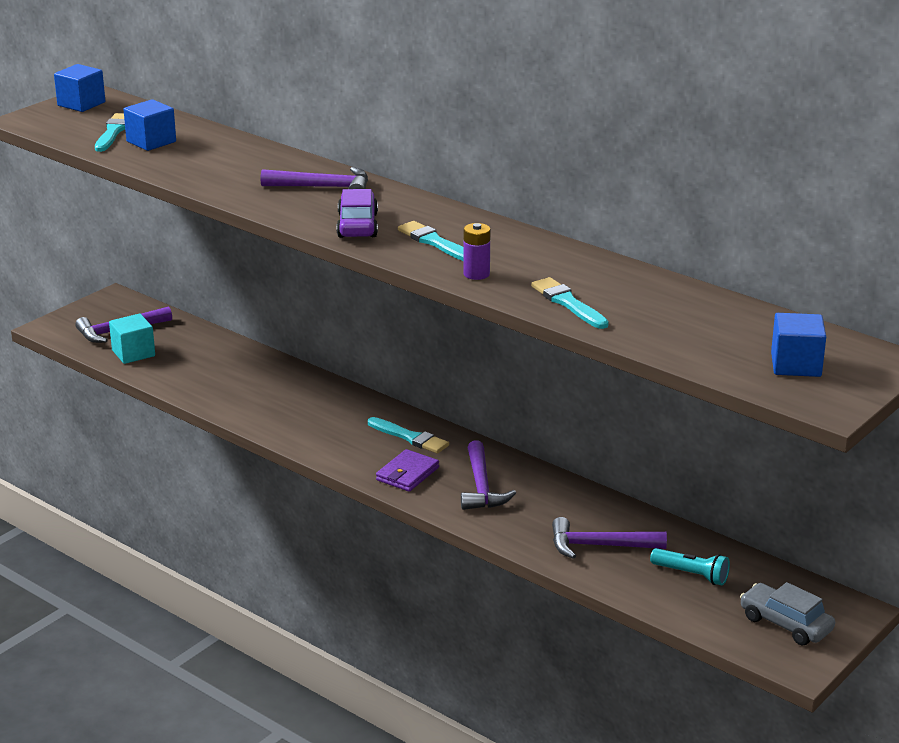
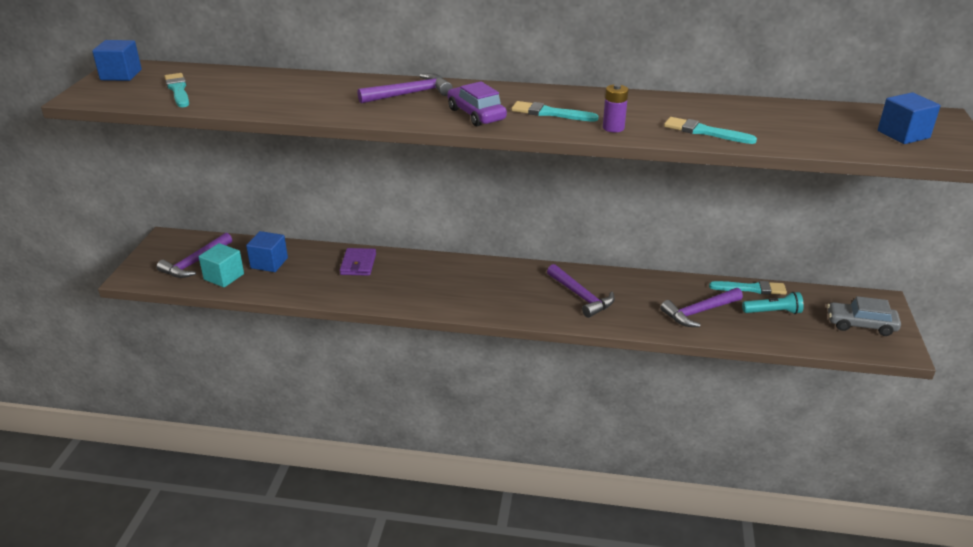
camera: 30 degrees left, 5 degrees up
blue cube [123,99,176,151] -> blue cube moved to [246,231,288,272]
turquoise brush [368,417,449,454] -> turquoise brush moved to [709,281,787,295]
purple wallet [376,449,439,492] -> purple wallet moved to [340,248,376,276]

